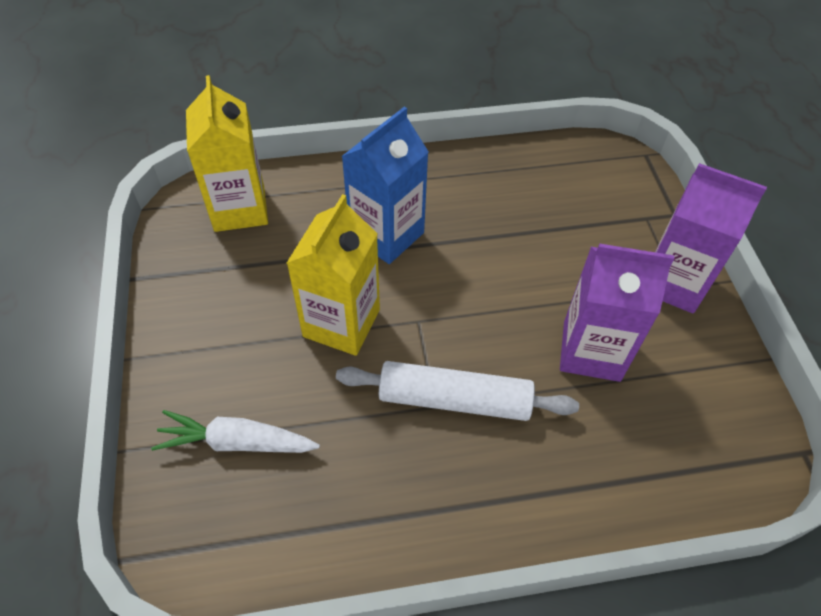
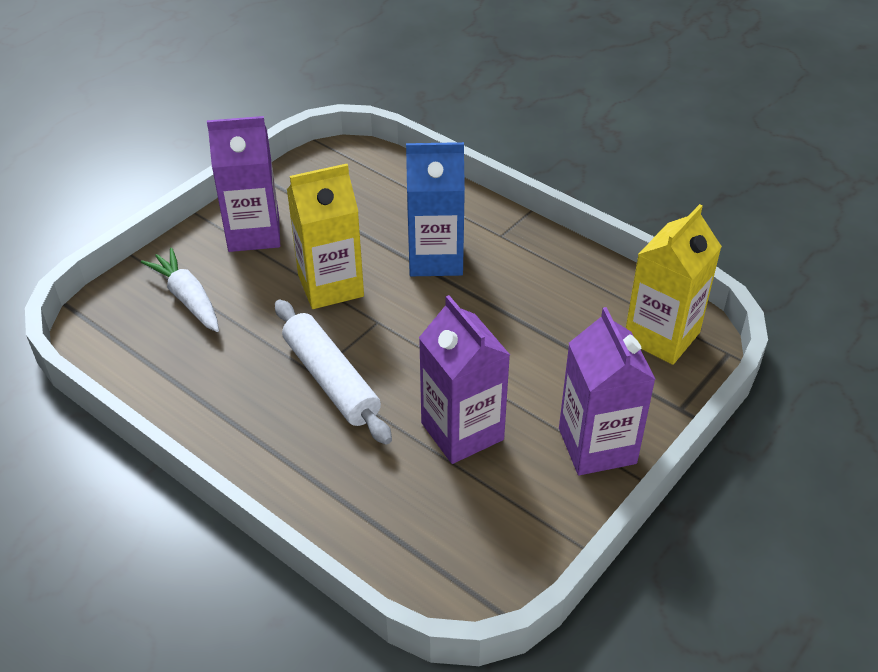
camera: 50 degrees right, 10 degrees down
yellow carton [186,75,268,232] -> yellow carton moved to [626,204,722,365]
none -> purple carton [207,116,280,252]

